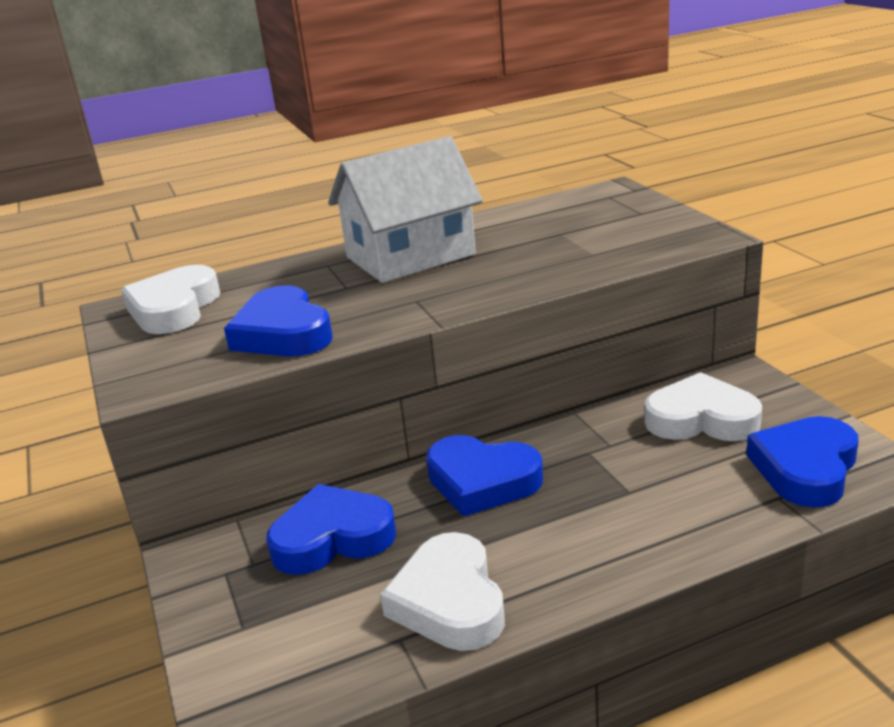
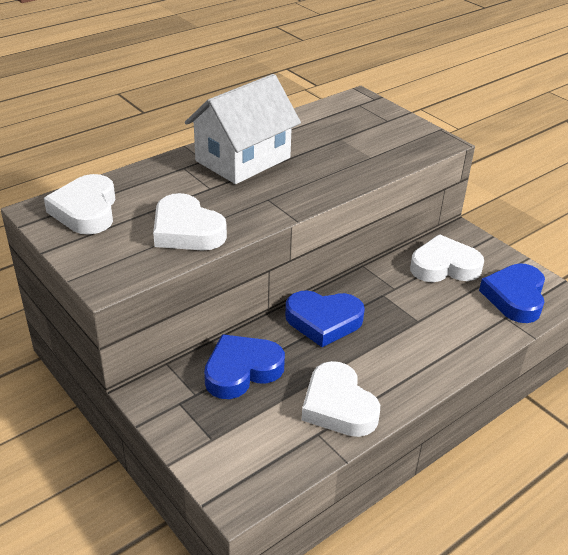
camera: 20 degrees left, 10 degrees up
blue heart [224,285,333,357] -> white heart [153,193,227,251]

